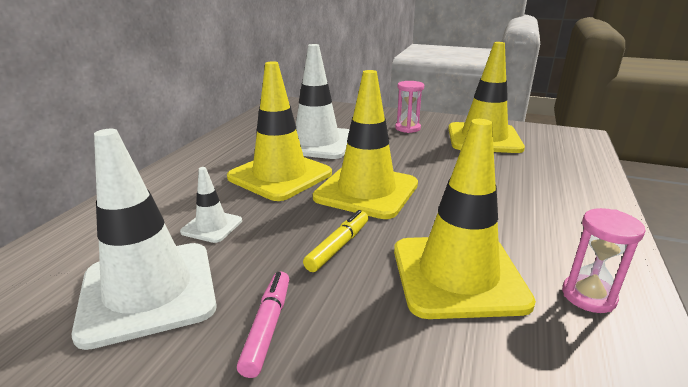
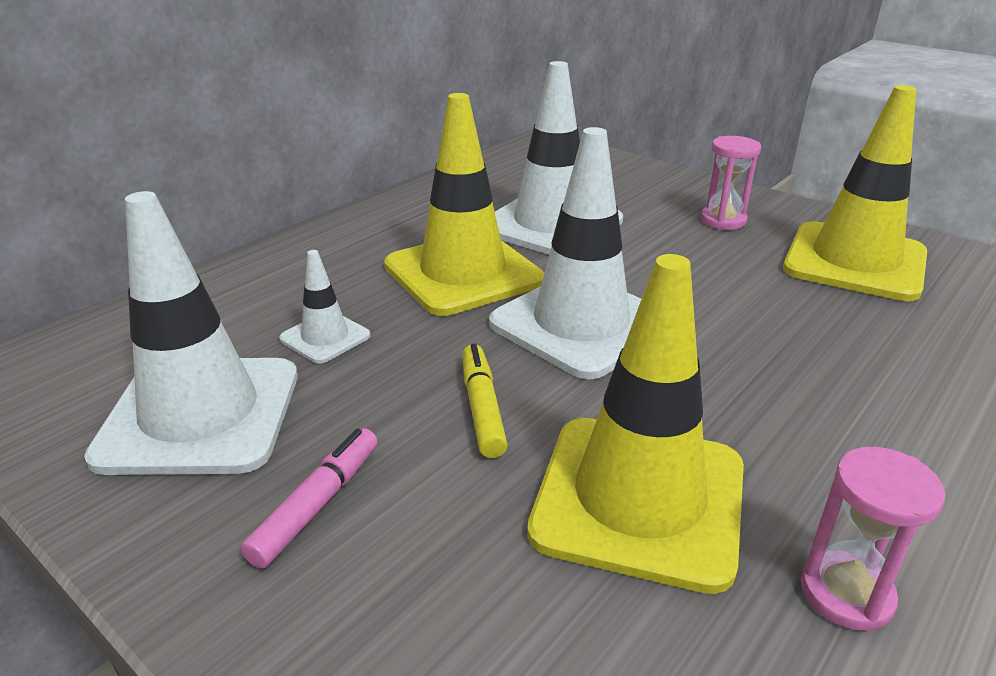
camera: 20 degrees right, 5 degrees up
yellow marker [303,210,368,272] -> yellow marker turned 60 degrees counterclockwise [462,344,508,458]
yellow traffic cone [313,70,418,219] -> white traffic cone [489,127,641,379]

